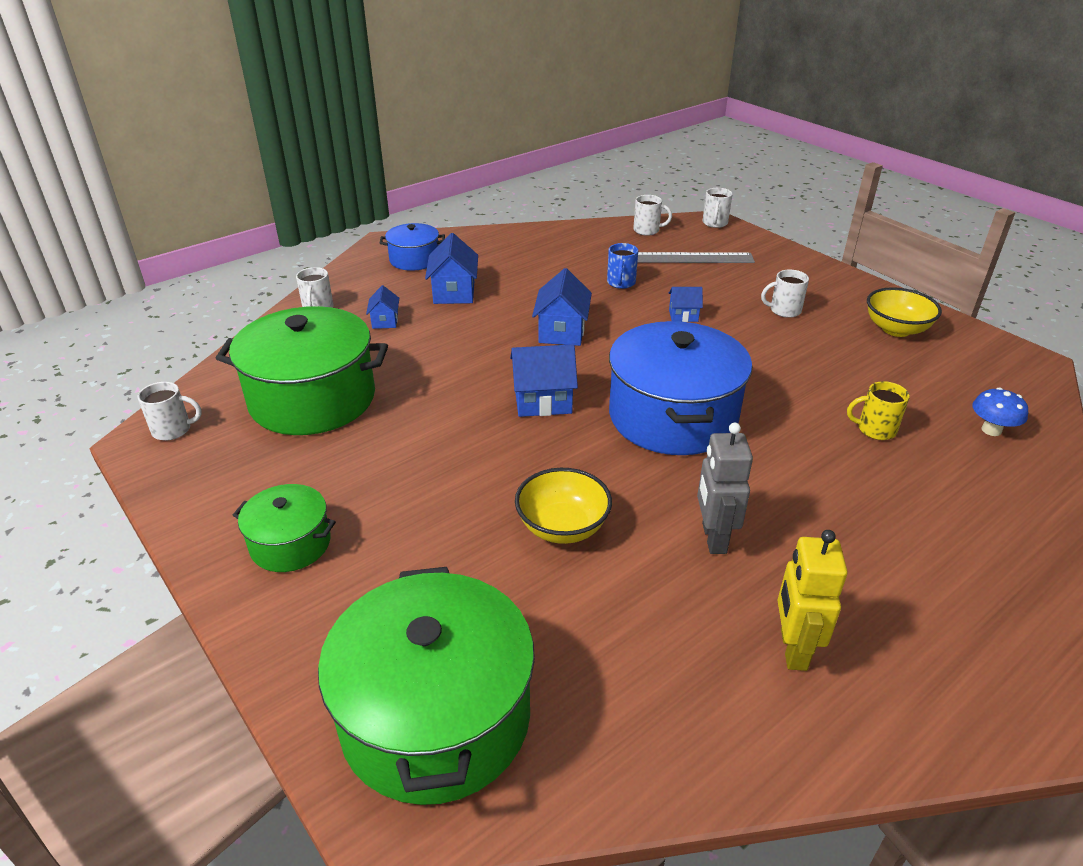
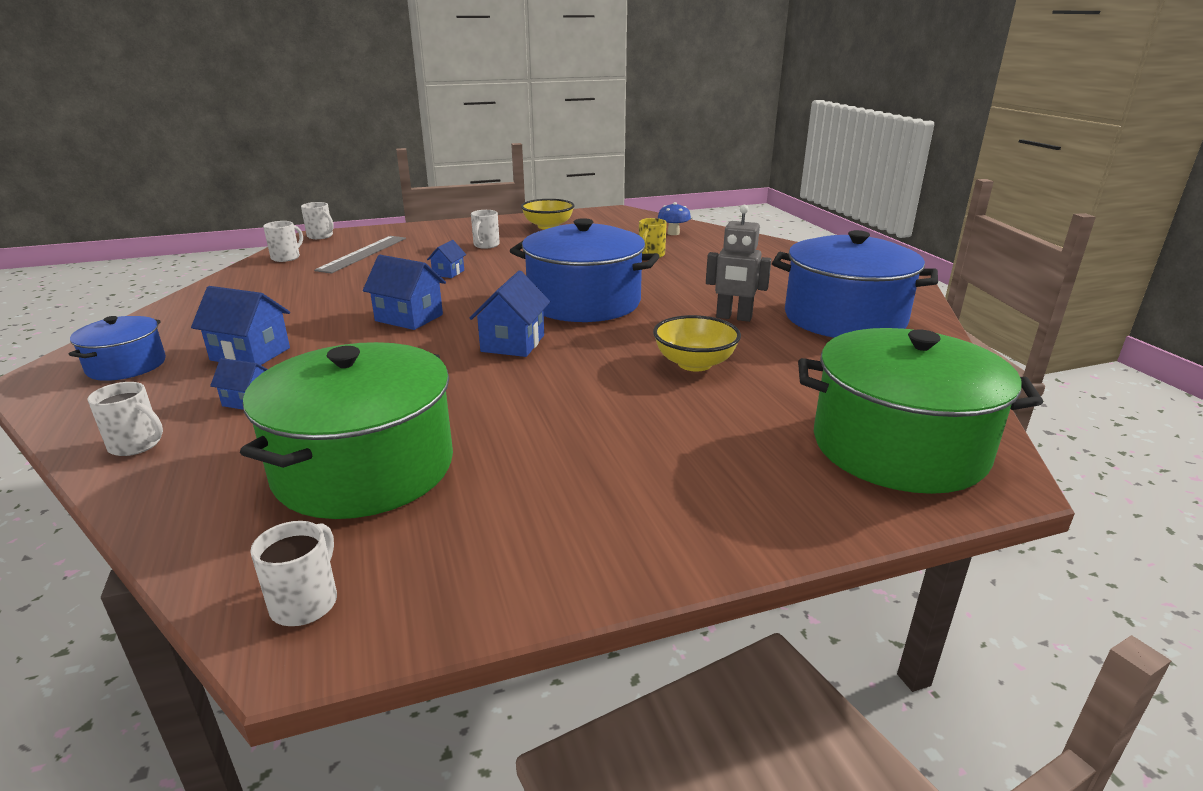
camera: 70 degrees left, 10 degrees down
green pot [233,484,336,572] -> none
blue mug [607,243,638,289] -> none
yellow robot [777,530,848,671] -> blue pot [772,230,938,338]

